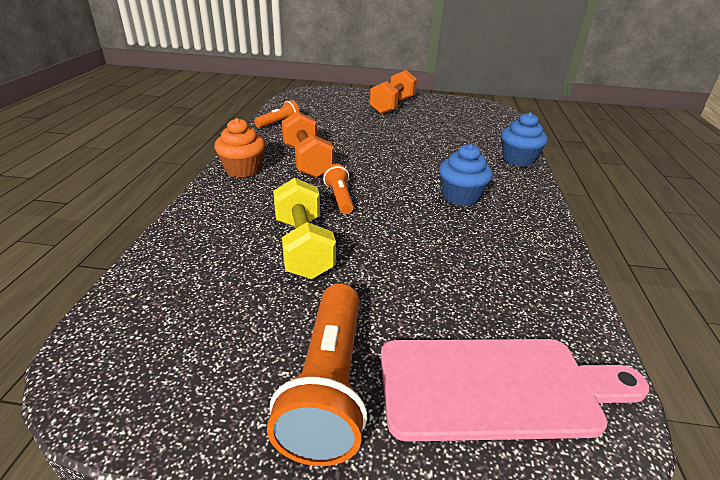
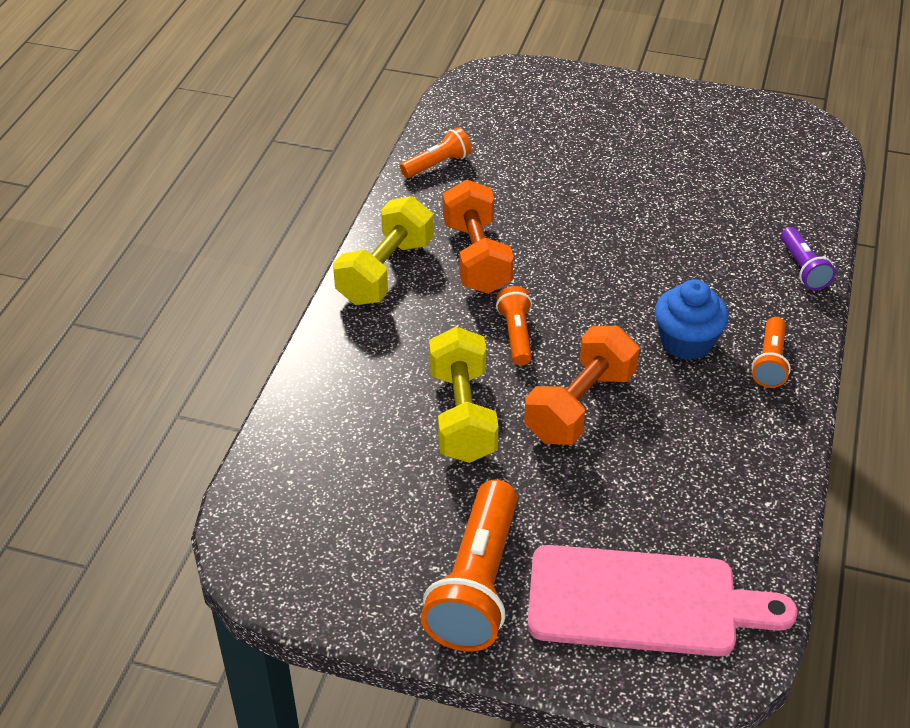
camera: 10 degrees right, 10 degrees up
orange cupcake [214,118,265,178] -> yellow dumbbell [333,196,433,305]
orange dumbbell [370,70,417,114] -> orange dumbbell moved to [524,326,639,445]
blue cupcake [501,112,548,167] -> purple flashlight [781,227,836,290]
none -> orange flashlight [752,317,791,388]

